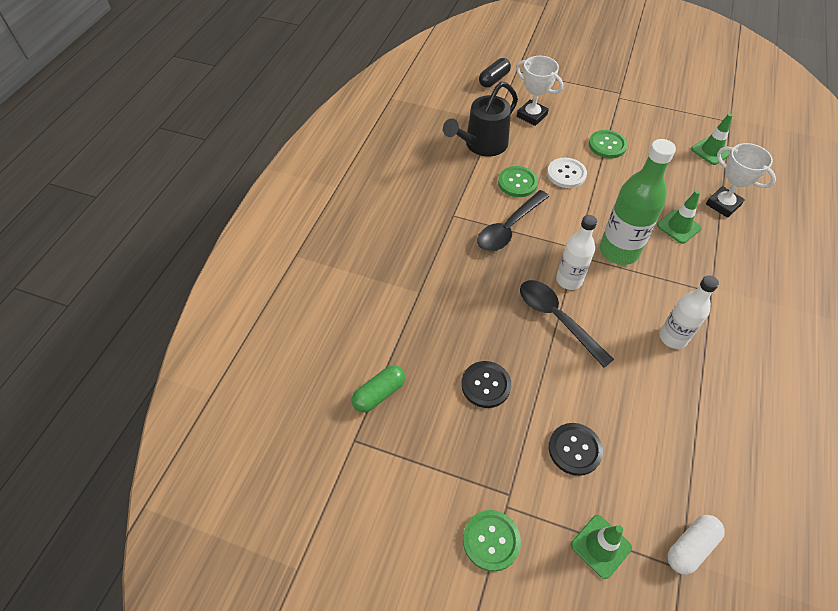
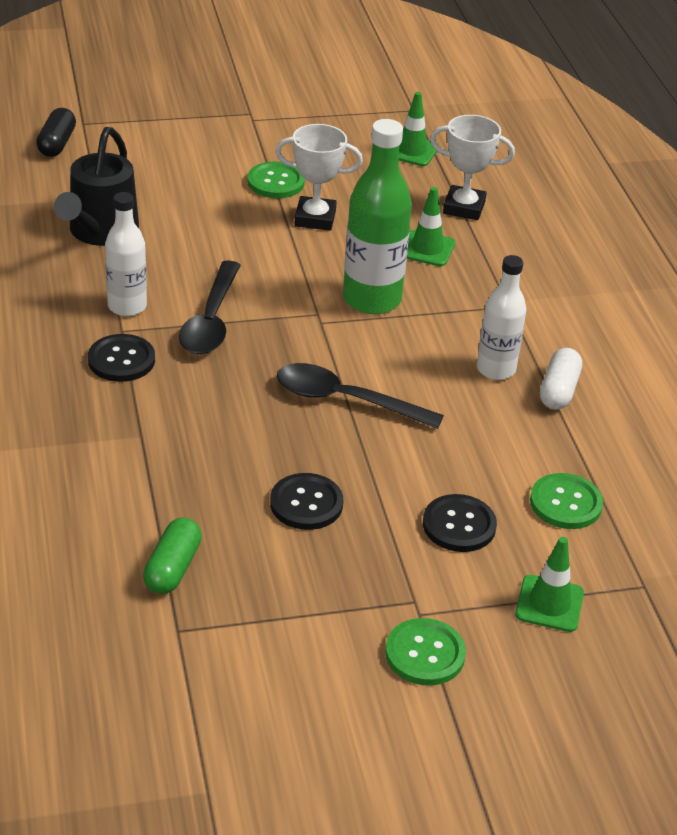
camera: 35 degrees left, 15 degrees down
green button [498,166,538,197] -> green button moved to [530,473,603,529]
white trophy [516,56,563,126] -> white trophy moved to [275,124,363,231]
white button [547,158,587,188] -> none
white bottle [556,215,597,290] -> white bottle moved to [105,192,147,316]
white capsule [667,515,725,575] -> white capsule moved to [540,348,582,410]
none -> black button [88,334,155,382]

